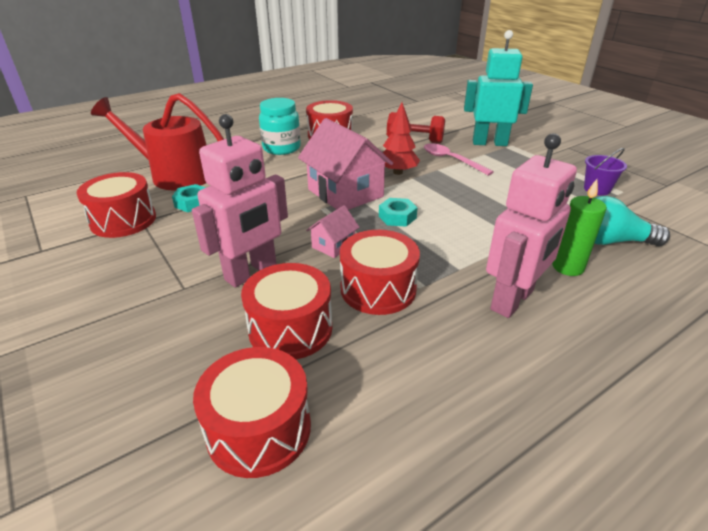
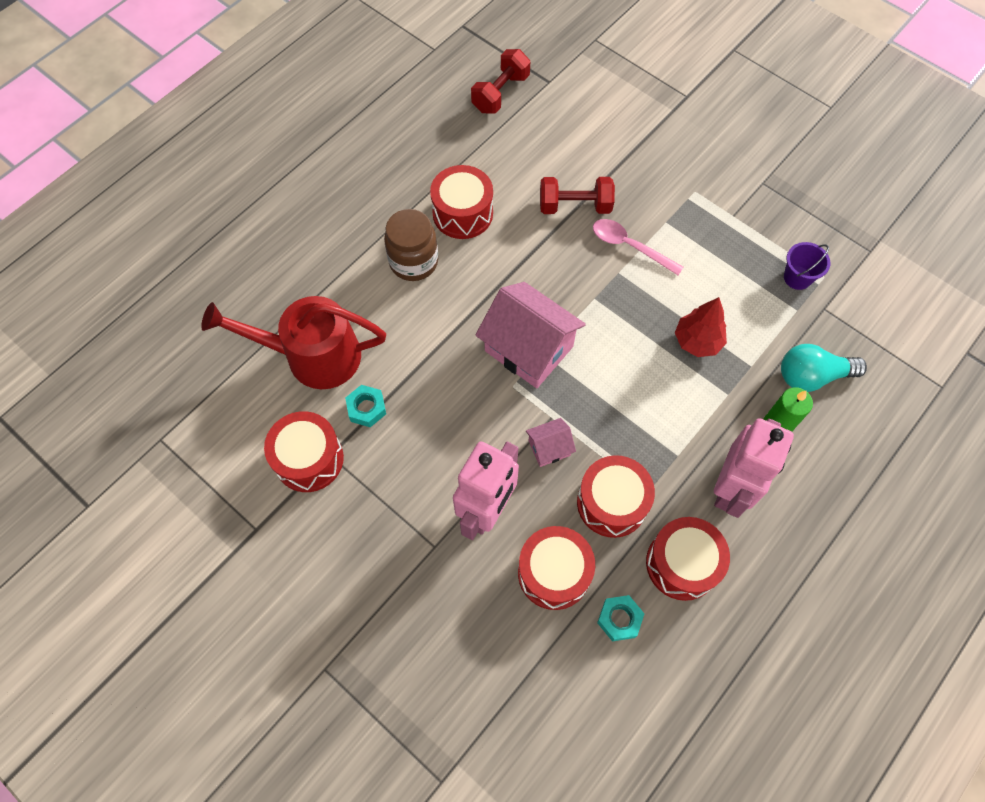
camera: 15 degrees left, 30 degrees up
red drum [193,347,311,478] -> red drum moved to [646,517,730,601]
turquoise jar [259,98,301,155] -> brown jar [384,209,438,281]
pink house [306,205,360,258] -> pink house turned 45 degrees clockwise [526,418,576,467]
turquoise nut [379,198,418,227] -> turquoise nut moved to [597,595,645,641]
red tree [383,102,420,175] -> red tree moved to [675,297,727,357]
turquoise robot [464,30,533,146] -> none
none -> red dumbbell [471,49,530,114]

